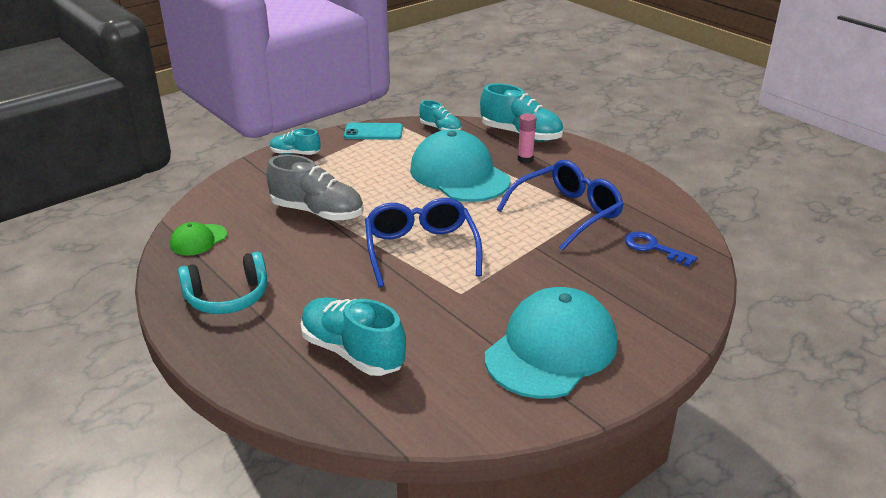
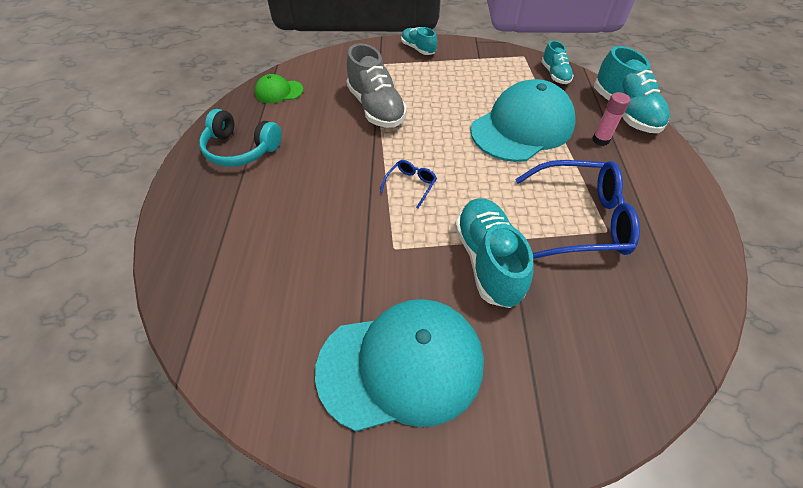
camera: 40 degrees right, 20 degrees up
turquoise shoe [300,297,406,376] -> turquoise shoe moved to [455,198,533,308]
turquoise phone [344,123,403,140] -> none
blue glasses [365,198,482,287] -> blue glasses [380,160,437,209], size x0.44
turquoise cap [410,129,511,202] -> turquoise cap turned 45 degrees clockwise [470,79,576,162]
blue key [625,232,697,267] -> none

